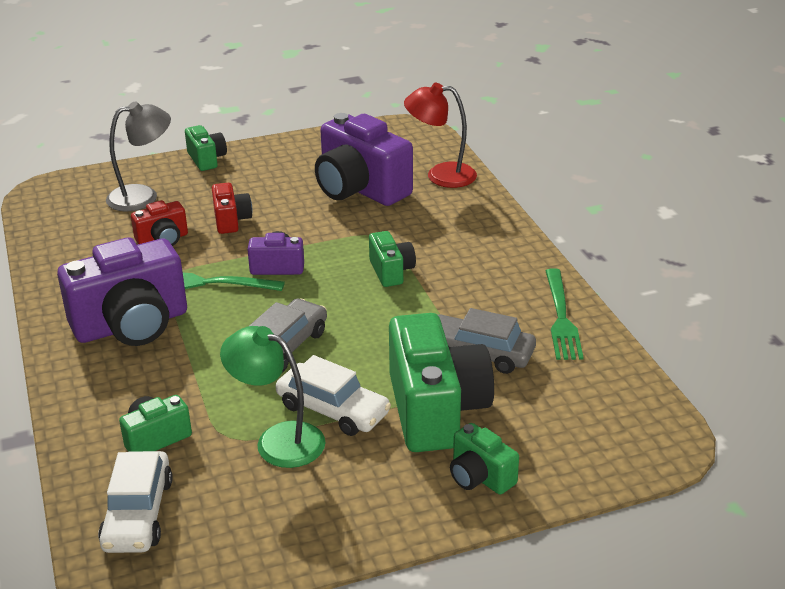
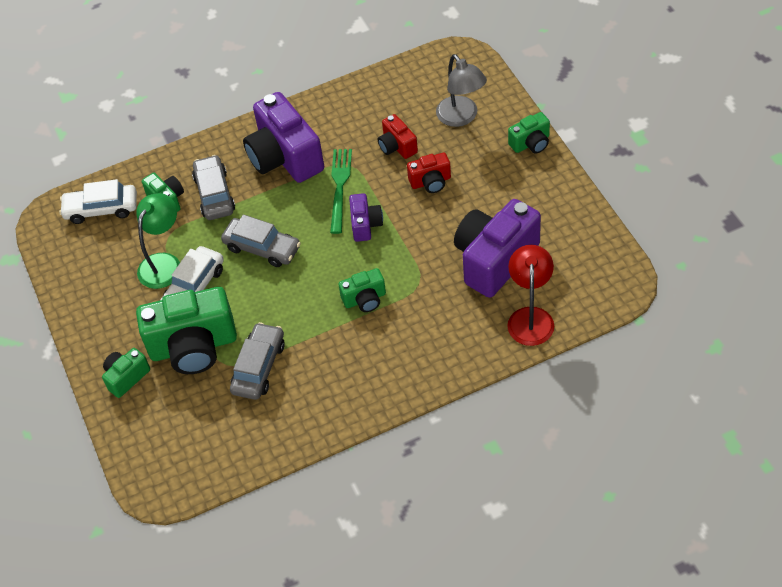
camera: 90 degrees right, 20 degrees up
green fork [545,268,584,360] -> none
none -> grey car [192,155,235,220]

